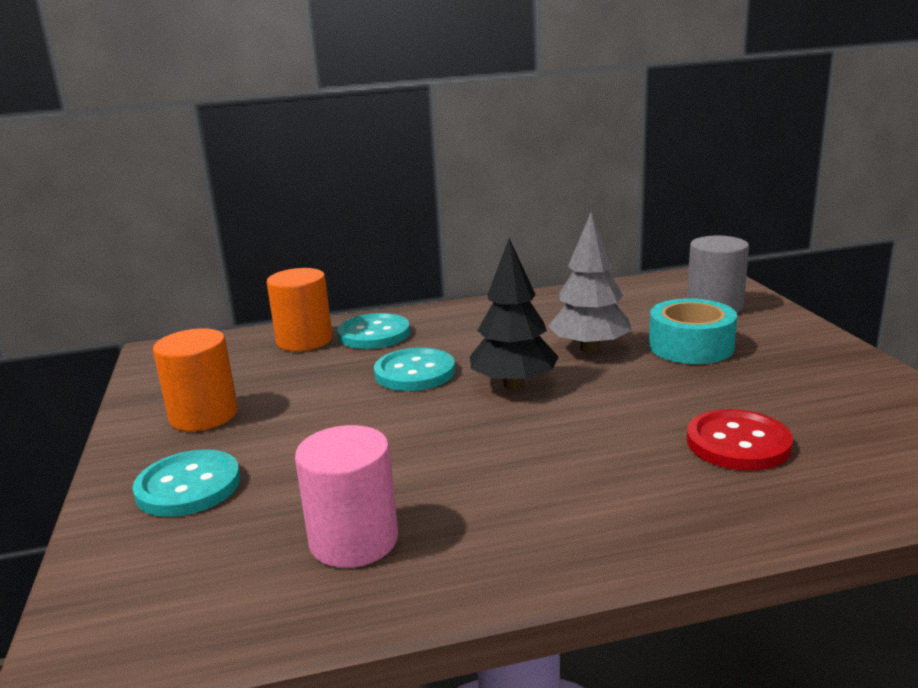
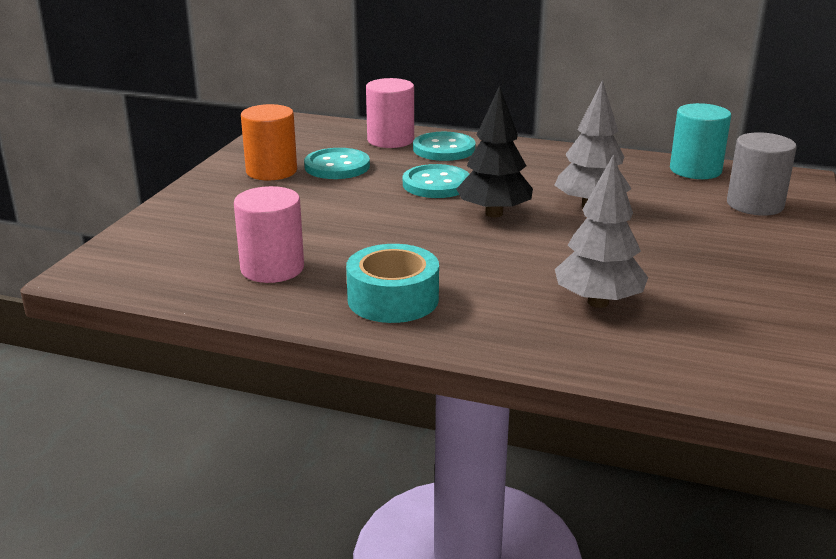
camera: 30 degrees right, 5 degrees up
turquoise button [132,449,240,517] -> turquoise button moved to [304,148,370,179]
orange cylinder [267,268,333,351] -> pink cylinder [366,78,414,148]
turquoise tape [649,298,737,364] -> turquoise tape moved to [346,244,439,323]
red button [687,409,793,471] -> grey tree [555,154,648,308]
none -> turquoise cylinder [670,103,731,179]

